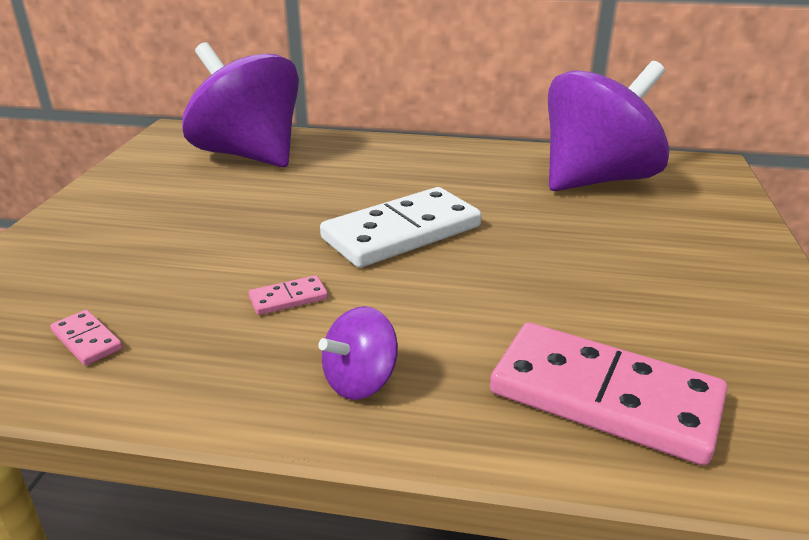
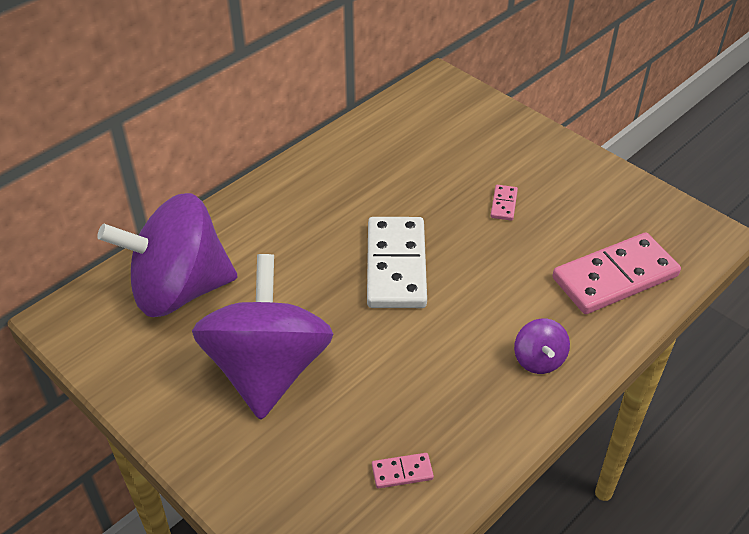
camera: 55 degrees left, 15 degrees up
pink domino [249,275,328,315] -> pink domino moved to [491,185,518,221]
purple spinning top [548,61,670,191] -> purple spinning top moved to [192,254,333,420]

